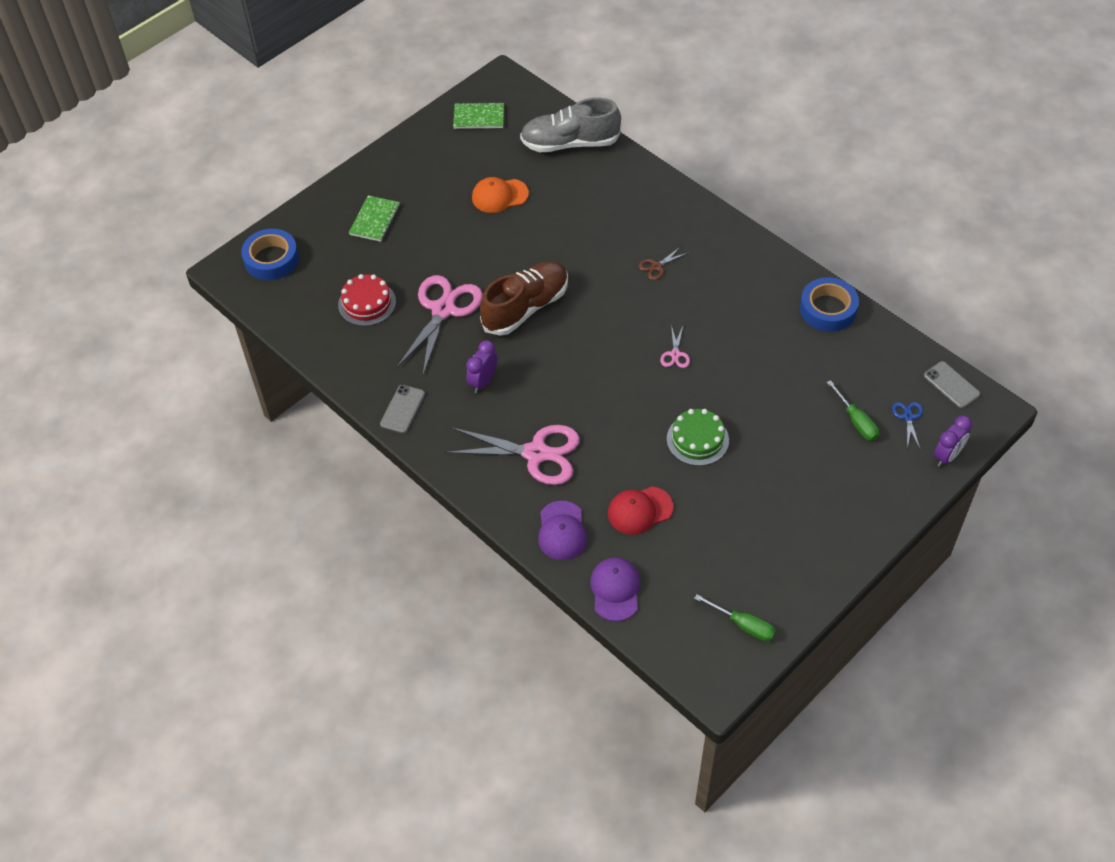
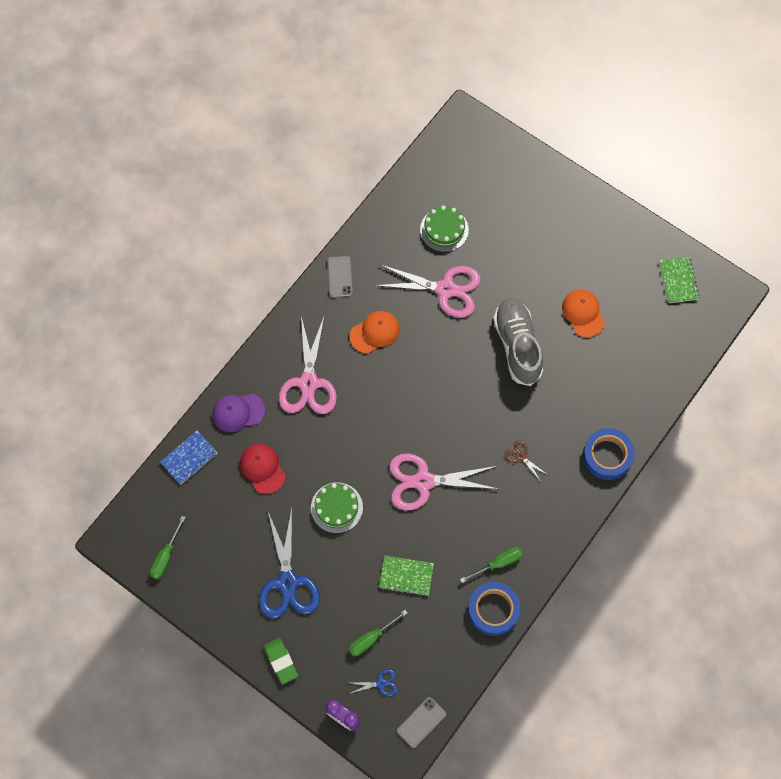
camera: 80 degrees right, 15 degrees up
blue tape [241,229,299,280] -> blue tape moved to [583,428,635,480]
red cake [338,274,396,326] -> green cake [420,205,469,252]
green notebook [349,195,400,242] -> green notebook moved to [379,555,434,596]
grey phone [380,385,425,433] -> grey phone turned 75 degrees clockwise [328,256,353,298]
purple clock [466,340,498,393] -> orange cap [350,311,400,353]
brown shoe [480,261,568,336] -> none
grey shoe [520,98,621,152] -> grey shoe moved to [493,298,543,386]
purple cap [590,557,641,622] -> blue notebook [160,431,218,485]
pink scissors [660,325,690,368] -> pink scissors [390,453,498,510], size x2.30
none -> blue scissors [259,509,320,619]
none -> green eraser [264,638,298,684]
none -> green screwdriver [460,547,523,583]

